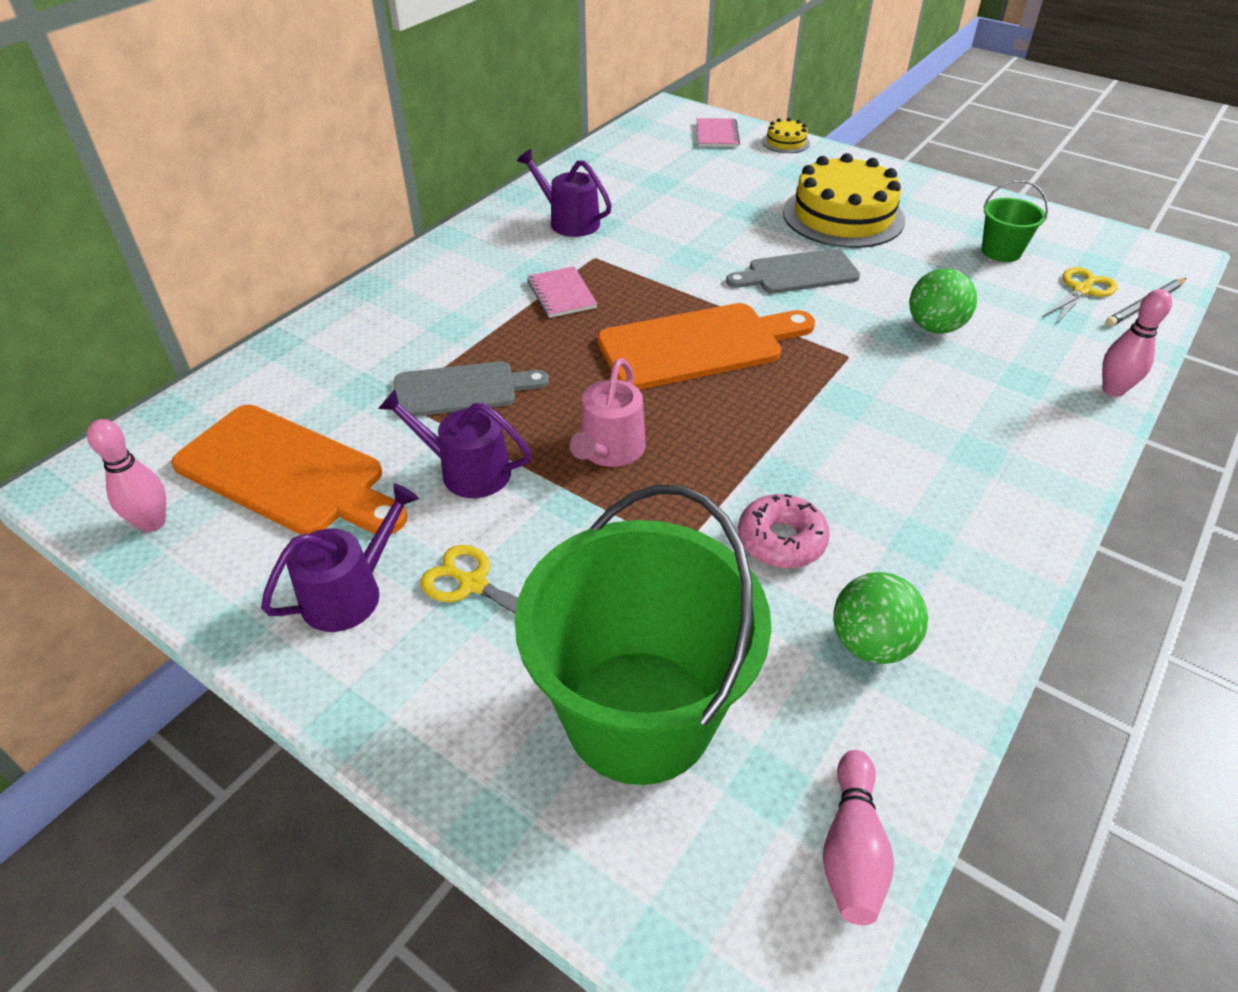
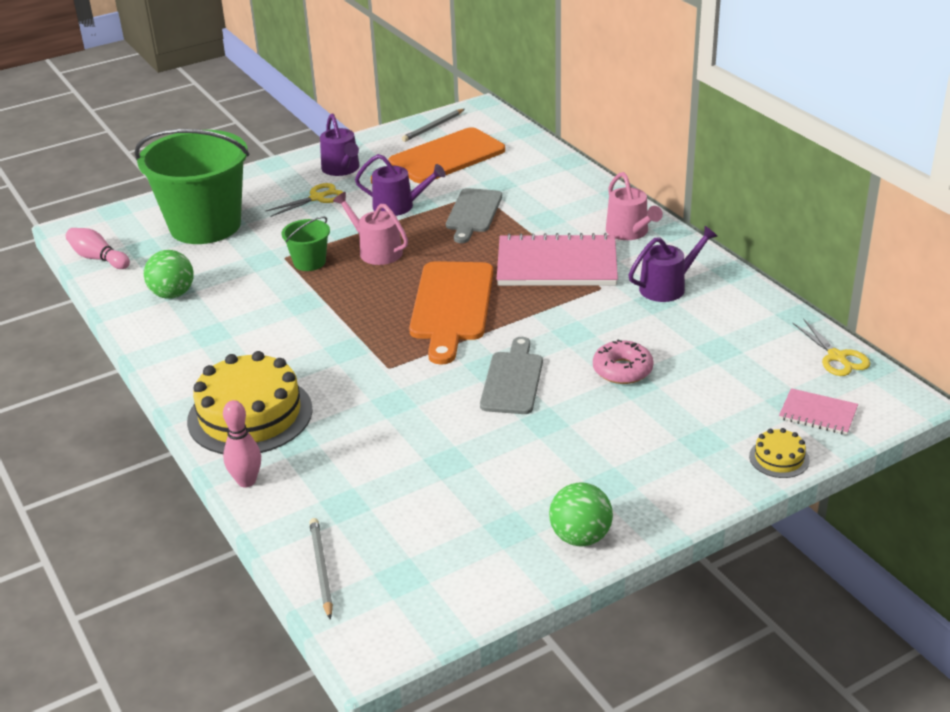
camera: 115 degrees right, 10 degrees down
pink bowling pin [87,419,166,532] -> grey pencil [402,109,465,142]
purple watering can [378,390,532,498] -> purple watering can turned 60 degrees clockwise [355,154,446,216]
pink notebook [527,266,598,318] -> pink notebook [497,233,618,286], size x2.05
pink donut [738,494,830,568] -> pink donut moved to [593,340,654,384]
yellow cake [783,153,905,248] -> yellow cake moved to [187,351,313,454]
green ball [909,268,977,334] -> green ball moved to [549,482,613,546]
green bucket [981,180,1048,262] -> green bucket moved to [281,216,330,271]
yellow scissors [1043,267,1117,325] -> yellow scissors moved to [792,318,870,376]
none -> pink watering can [606,172,663,240]

